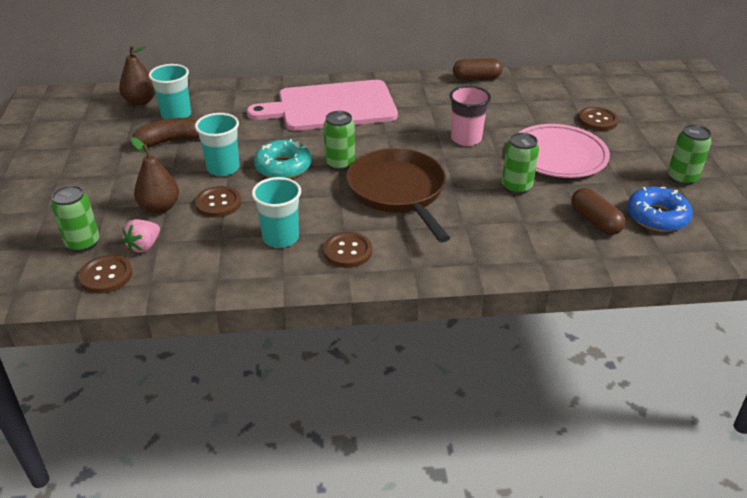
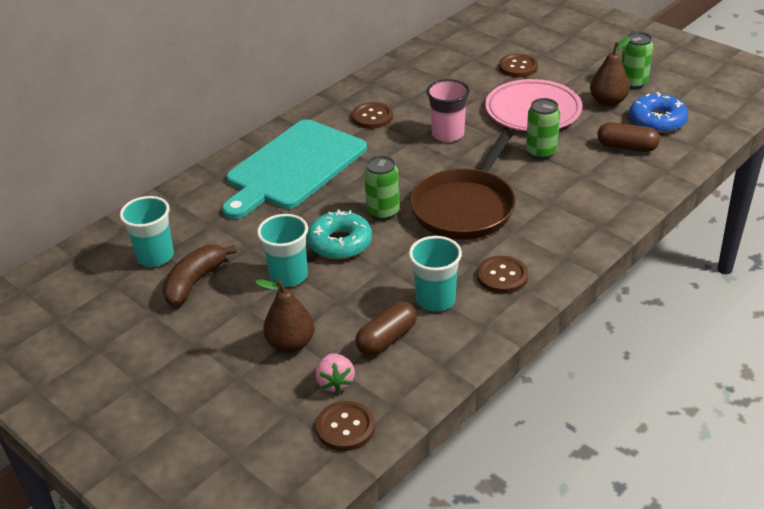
camera: 40 degrees left, 0 degrees up
green can [51,185,99,252] -> none
brown pear [119,45,155,106] -> brown pear moved to [590,36,630,107]
brown button [195,186,241,218] -> brown button moved to [352,102,393,129]
pink cutting board [247,80,398,131] -> turquoise cutting board [222,119,367,219]
brown pan [346,148,450,242] -> brown pan turned 90 degrees counterclockwise [410,129,516,240]
brown capsule [453,58,503,80] -> brown capsule moved to [356,301,417,356]

